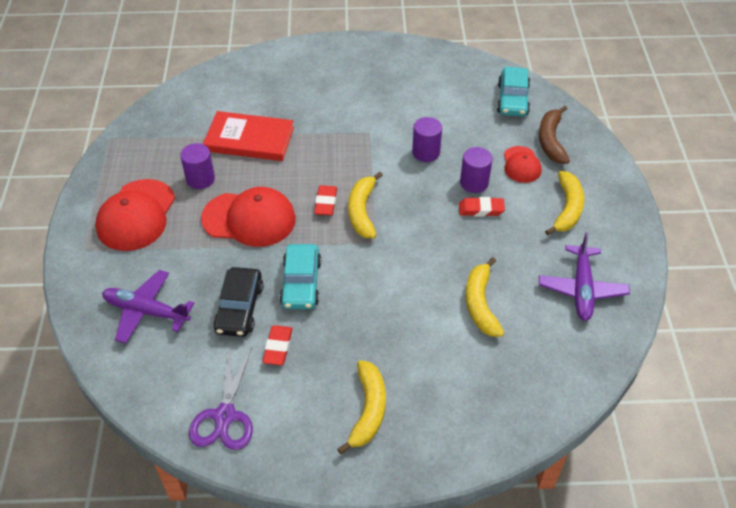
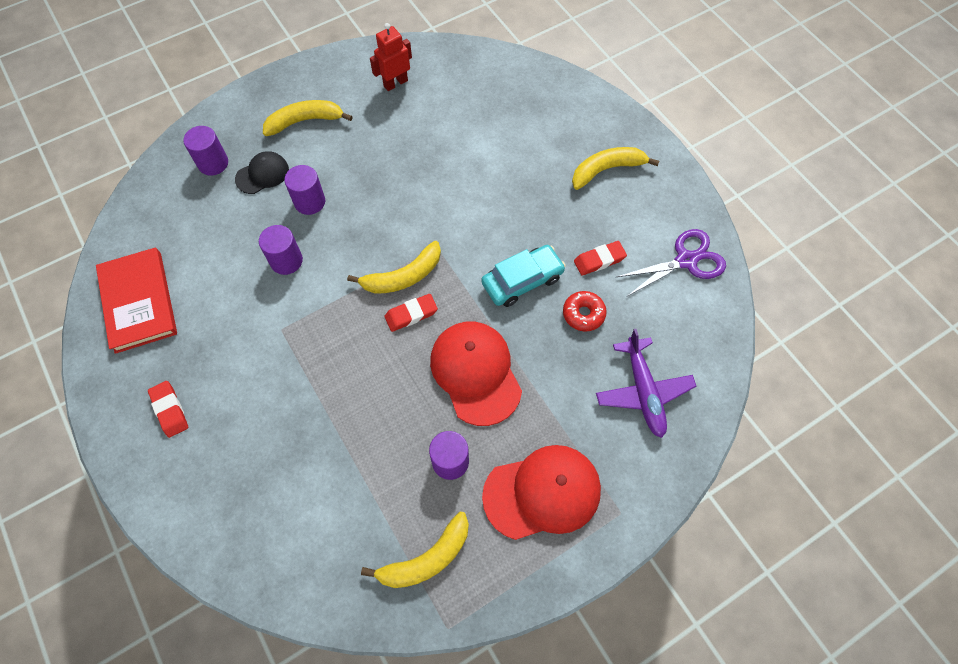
camera: 120 degrees left, 15 degrees up
red book [203,111,294,161] -> red book moved to [96,248,177,354]
black car [213,267,264,337] -> red donut [563,291,607,332]
red eraser [459,197,505,217] -> red eraser moved to [148,381,188,438]
yellow banana [466,257,504,337] -> yellow banana moved to [361,512,469,588]
turquoise car [497,67,530,117] -> none
red cap [504,146,541,183] -> black cap [235,151,289,194]
brown banana [539,106,570,164] -> purple cylinder [183,126,228,176]
purple plane [539,232,630,321] -> red robot [370,23,412,91]

